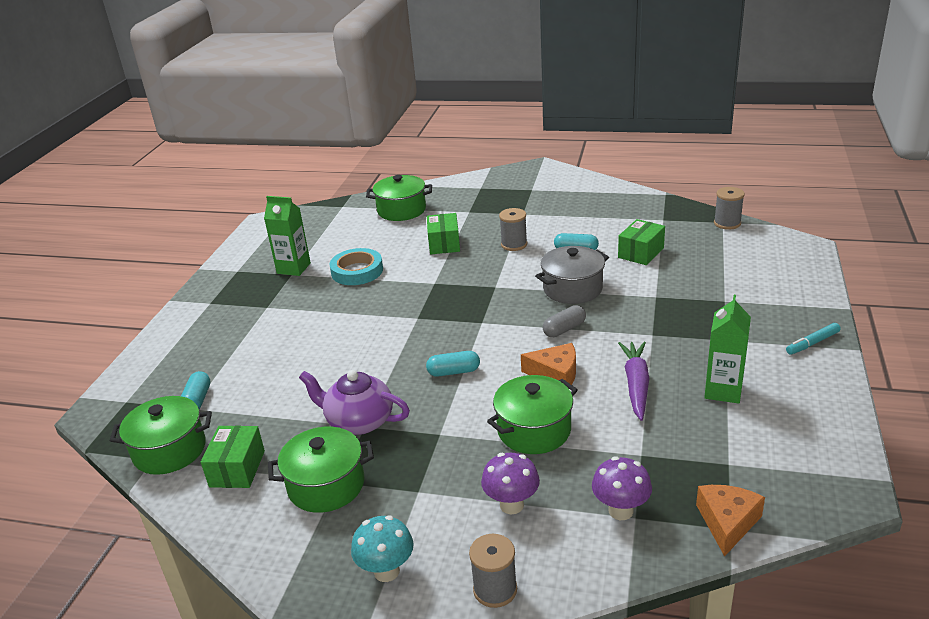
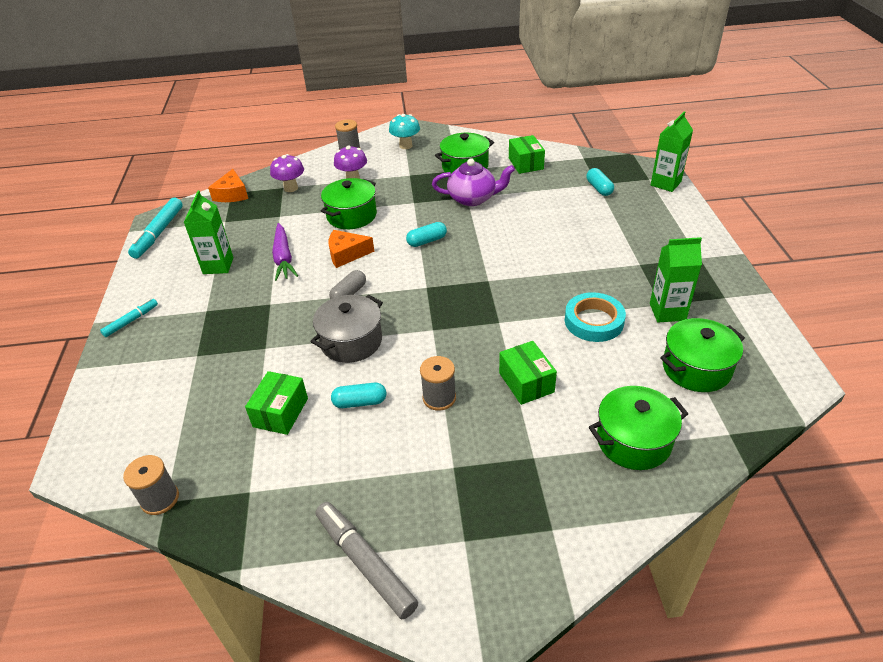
camera: 160 degrees right, 10 degrees up
green pot [110,396,212,475] -> green pot moved to [660,318,745,392]
none -> turquoise marker [128,198,183,259]
none -> grey marker [316,502,418,619]
none -> green carton [651,111,693,192]

